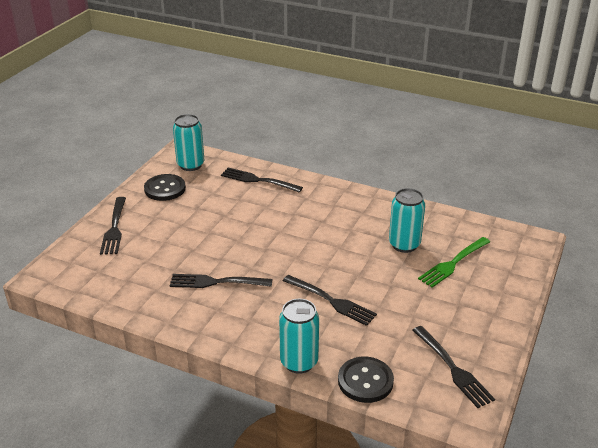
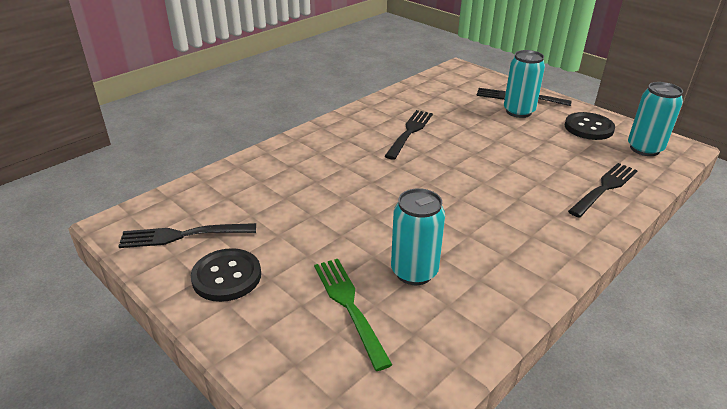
camera: 110 degrees right, 0 degrees up
turquoise can [279,299,319,374] -> turquoise can moved to [504,50,545,118]
black fork [283,275,377,326] -> none
black button [338,357,394,403] -> black button moved to [191,248,261,302]

